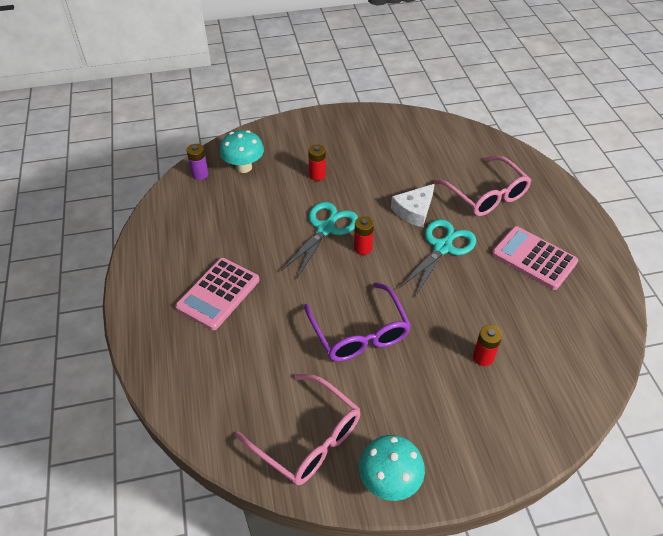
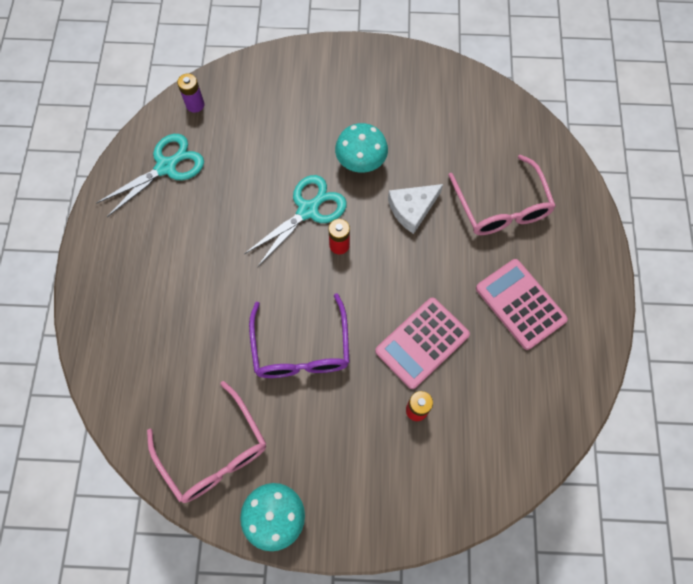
camera: 15 degrees right, 20 degrees up
pink calculator [175,258,259,330] -> pink calculator moved to [375,297,470,389]
turquoise mushroom [219,130,264,173] -> turquoise mushroom moved to [335,123,388,173]
red battery [308,144,326,181] -> none
turquoise scissors [398,219,476,298] -> turquoise scissors moved to [96,134,204,217]

